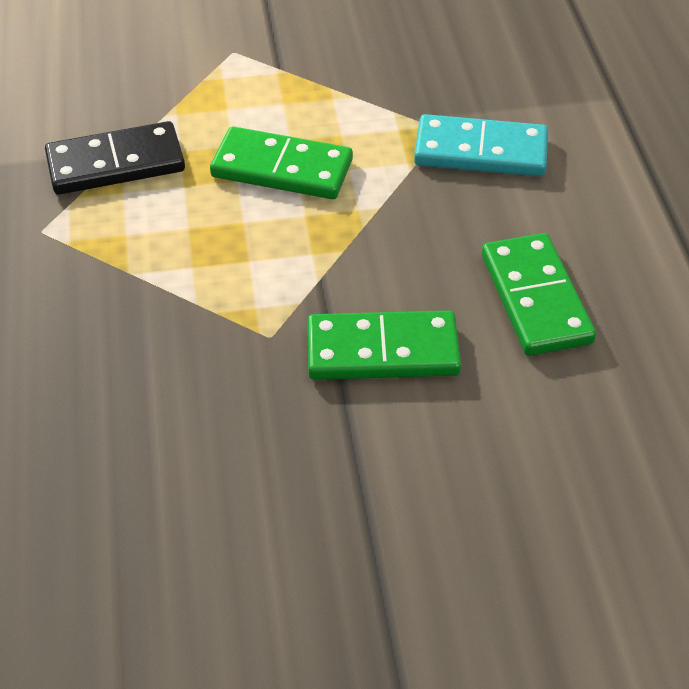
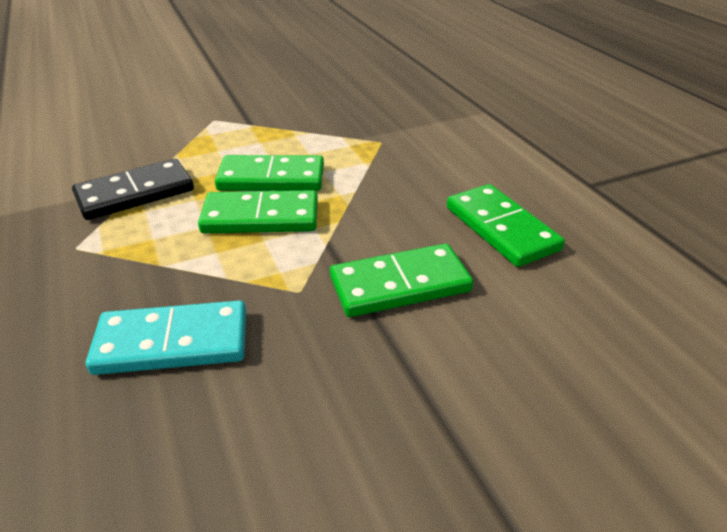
camera: 15 degrees left, 10 degrees down
turquoise domino [414,114,548,177] -> turquoise domino moved to [86,300,246,375]
none -> green domino [198,190,318,233]

